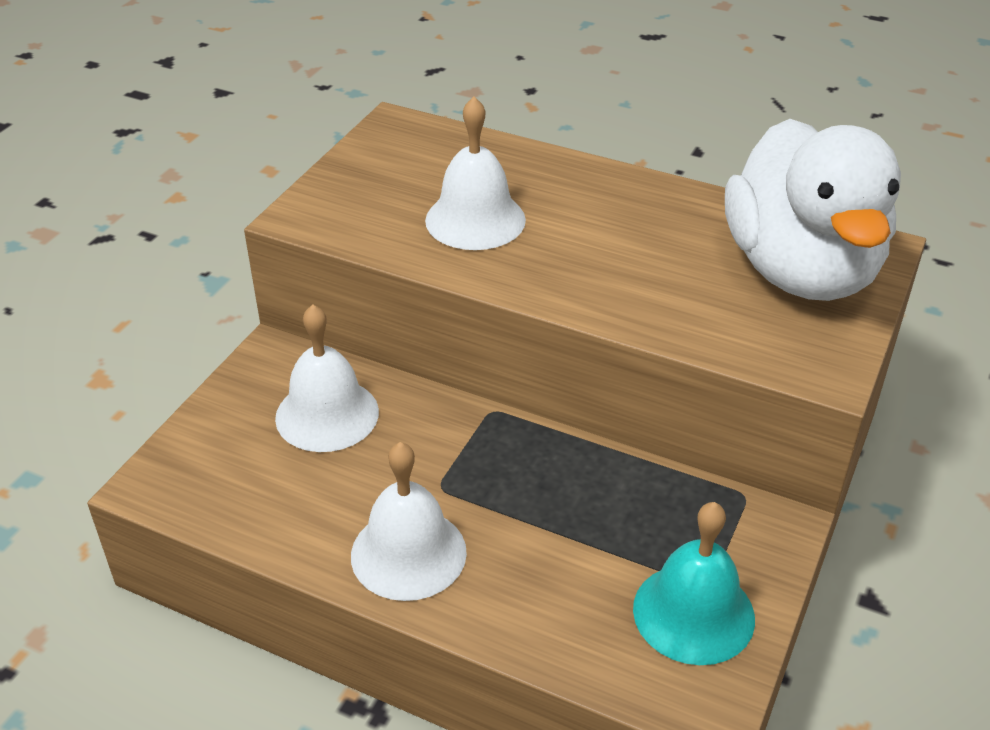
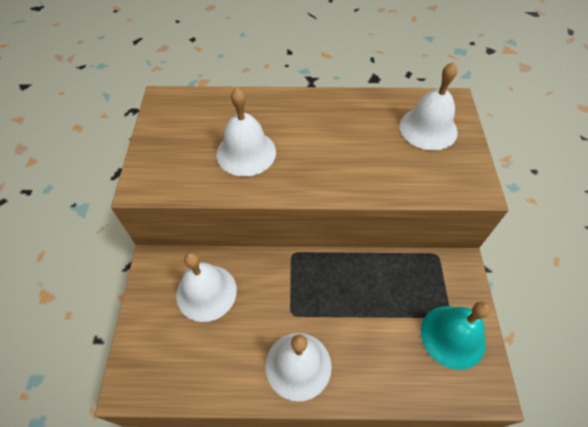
camera: 25 degrees left, 15 degrees up
white duck [725,119,901,301] -> white bell [400,62,458,150]

